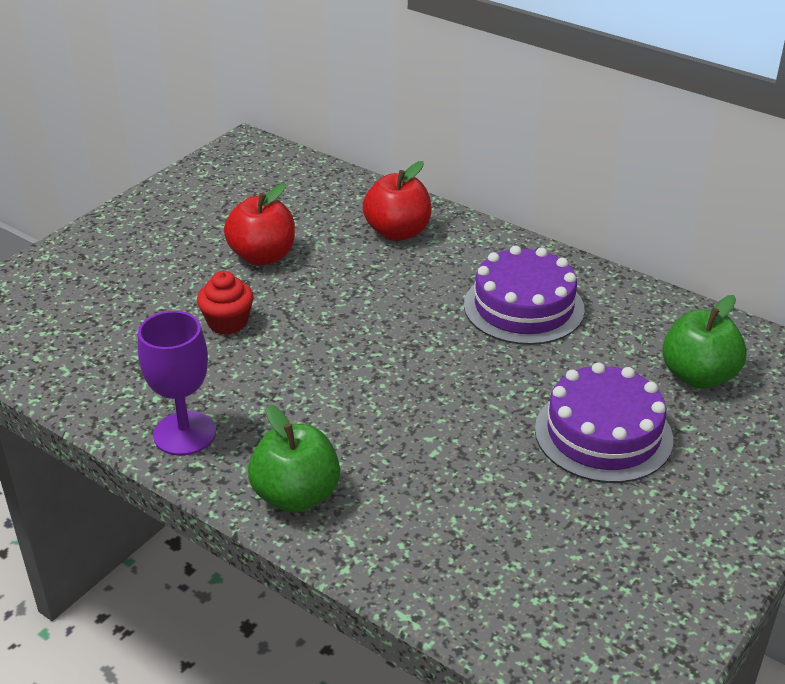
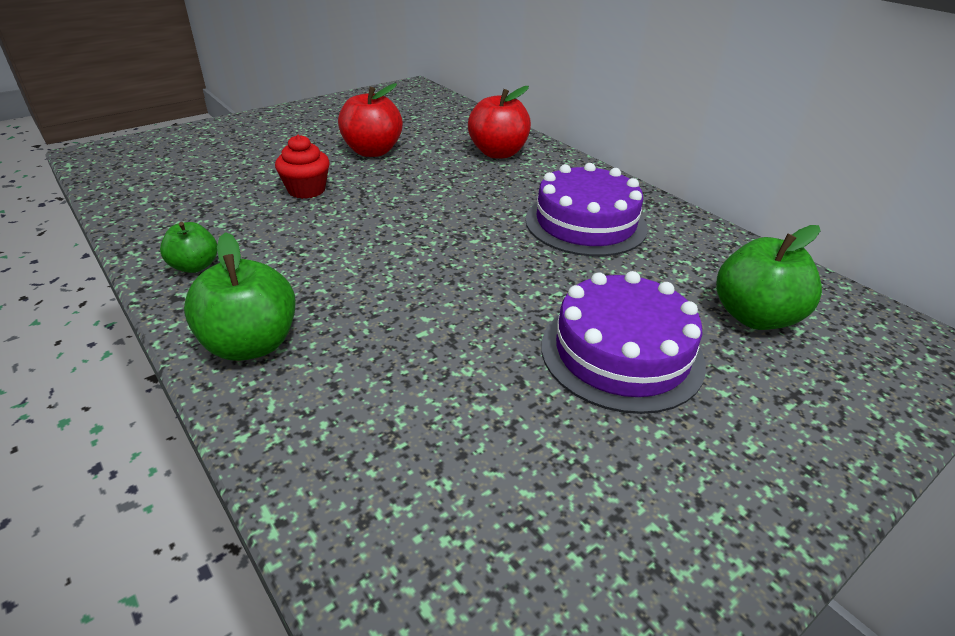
camera: 15 degrees right, 0 degrees up
purple goblet [138,311,216,456] -> green apple [160,222,217,273]

